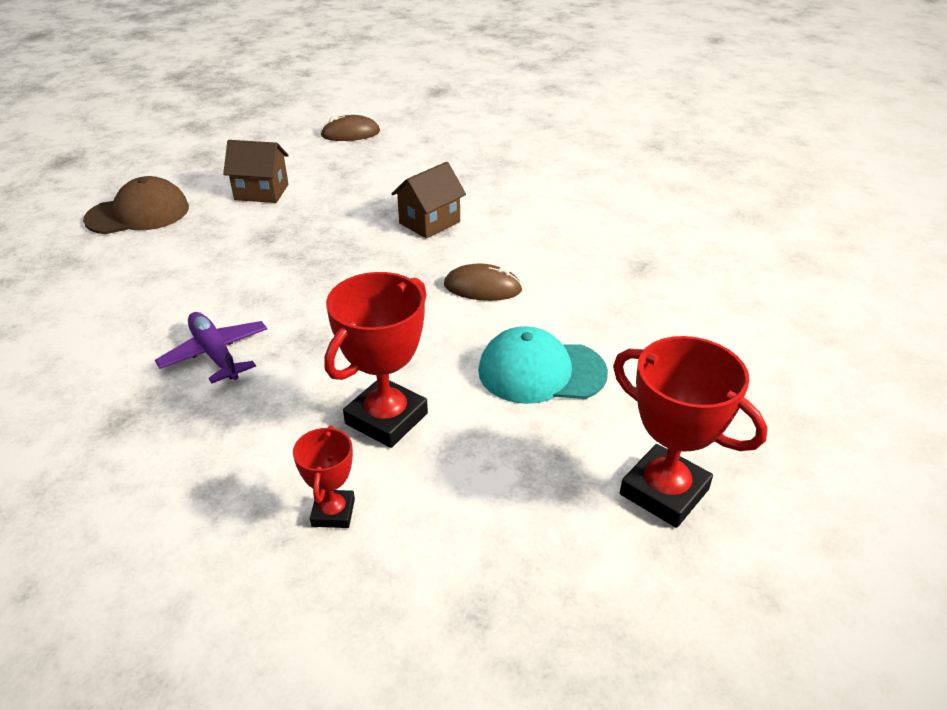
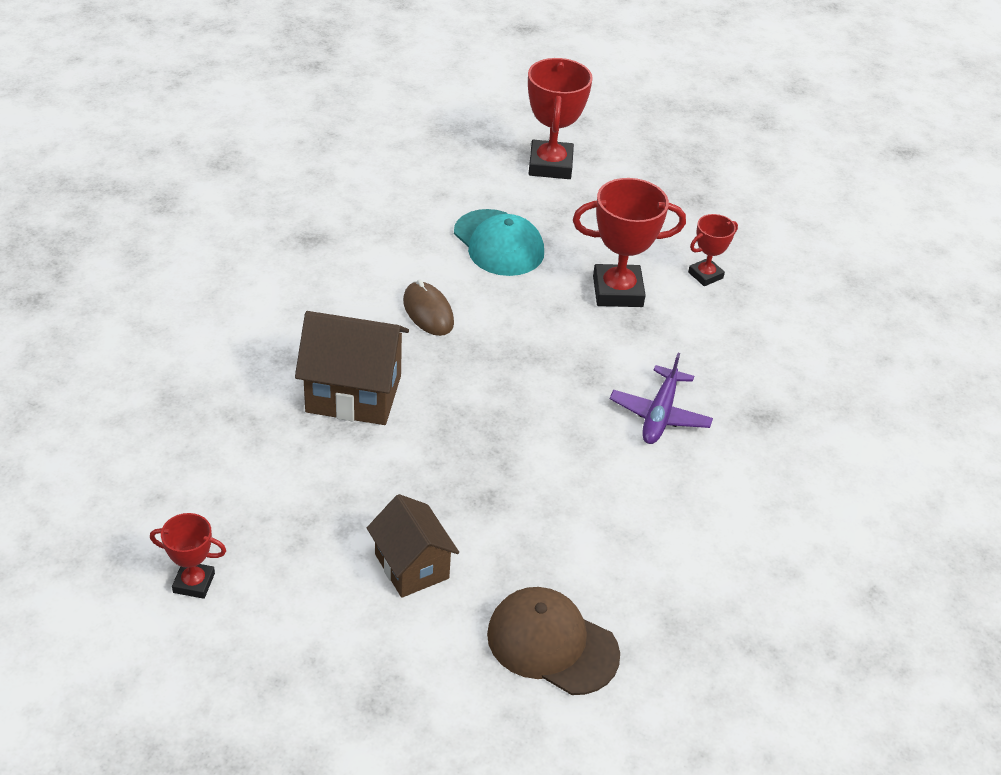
camera: 130 degrees left, 5 degrees up
brown mouse [320,115,380,141] -> red trophy [150,513,226,599]
brown house [391,162,466,239] -> brown house [295,311,409,425], size x1.50

